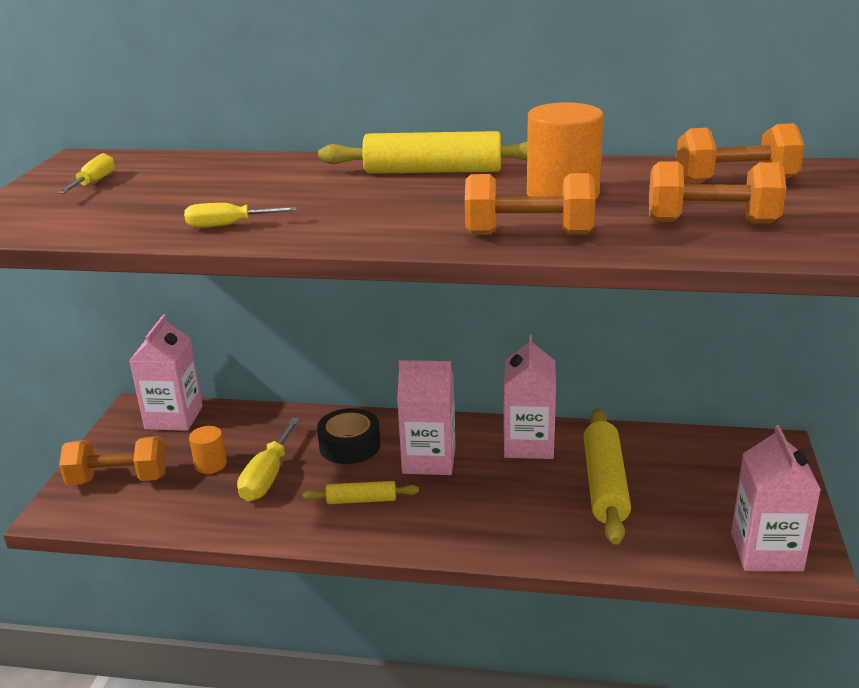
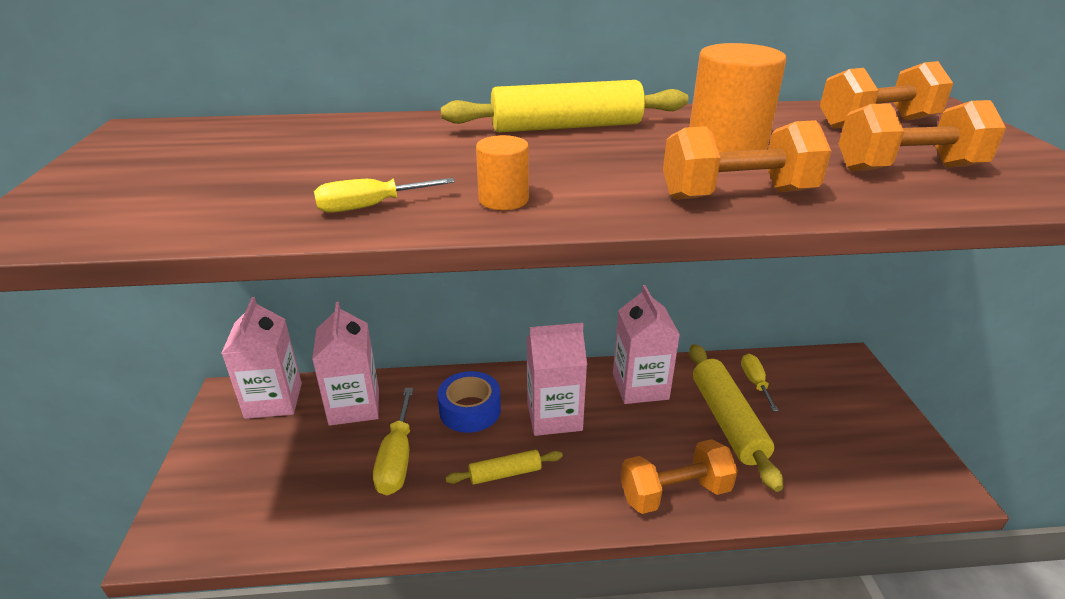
camera: 15 degrees left, 5 degrees up
yellow screwdriver [58,153,115,194] -> yellow screwdriver moved to [741,354,779,412]
orange dumbbell [59,436,167,485] -> orange dumbbell moved to [621,439,738,514]
orange cylinder [189,426,227,474] -> orange cylinder moved to [476,135,529,210]
black tape [317,408,380,464] -> blue tape [437,371,501,433]
pink carton [731,425,821,571] -> pink carton moved to [312,302,379,426]

